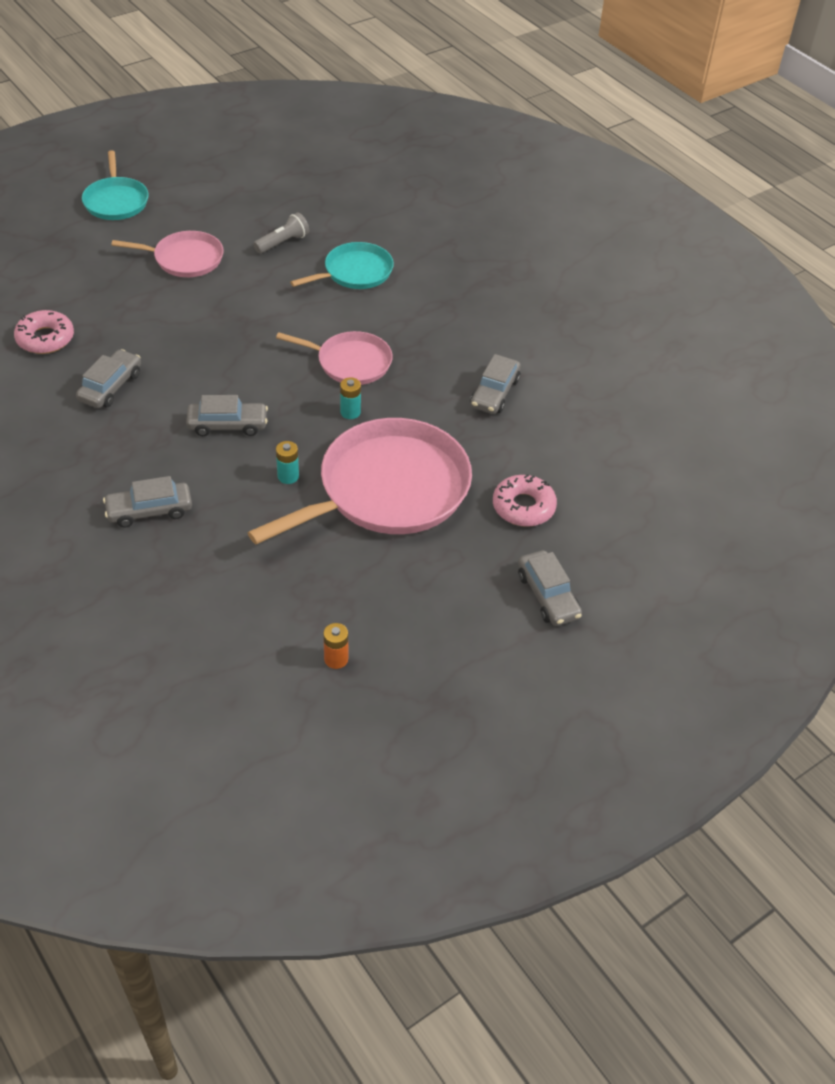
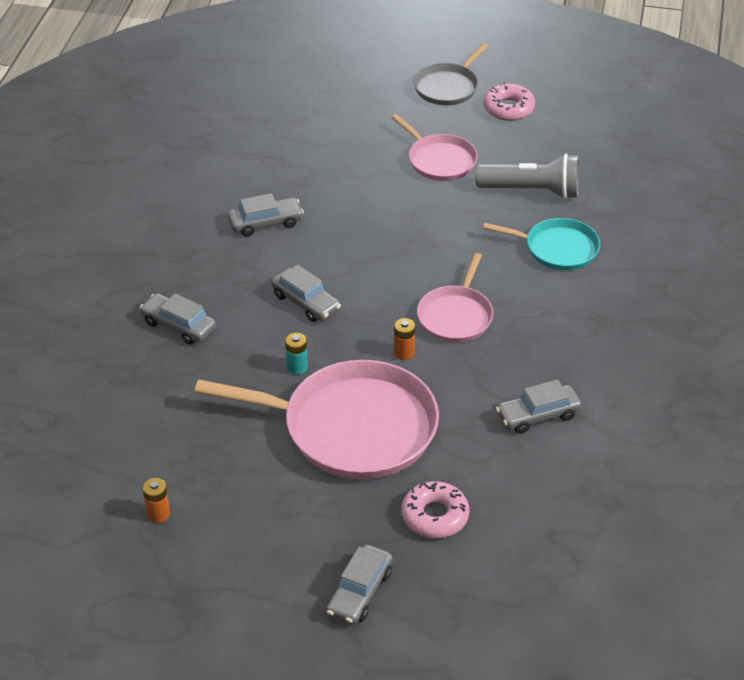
camera: 50 degrees right, 5 degrees down
pink donut [14,310,74,354] -> pink donut moved to [483,82,535,121]
turquoise pan [82,150,149,220] -> grey pan [413,43,488,105]
grey flashlight [253,213,309,253] -> grey flashlight [476,154,579,199], size x1.72
pink pan [276,331,393,385] -> pink pan turned 45 degrees clockwise [417,253,493,343]
turquoise battery [340,377,361,419] -> orange battery [394,318,415,360]

